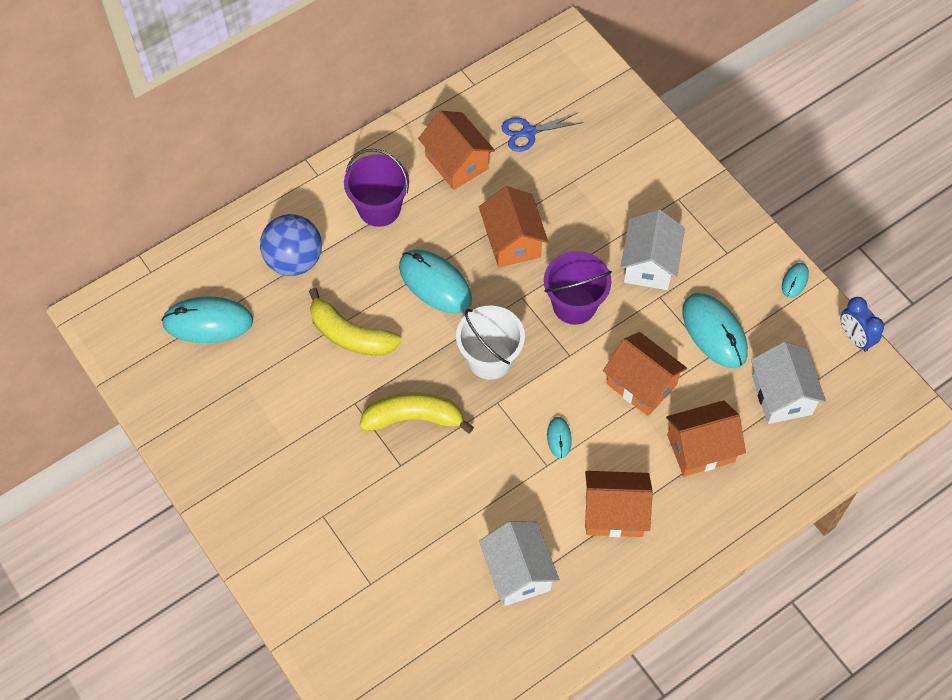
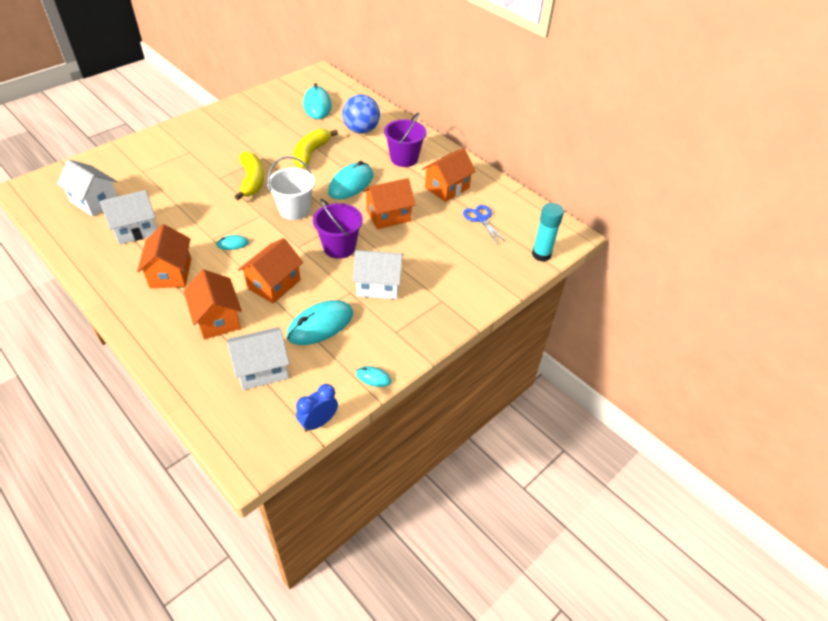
camera: 80 degrees right, 15 degrees down
none -> white house [57,159,118,216]
none -> turquoise glue stick [532,203,564,262]

